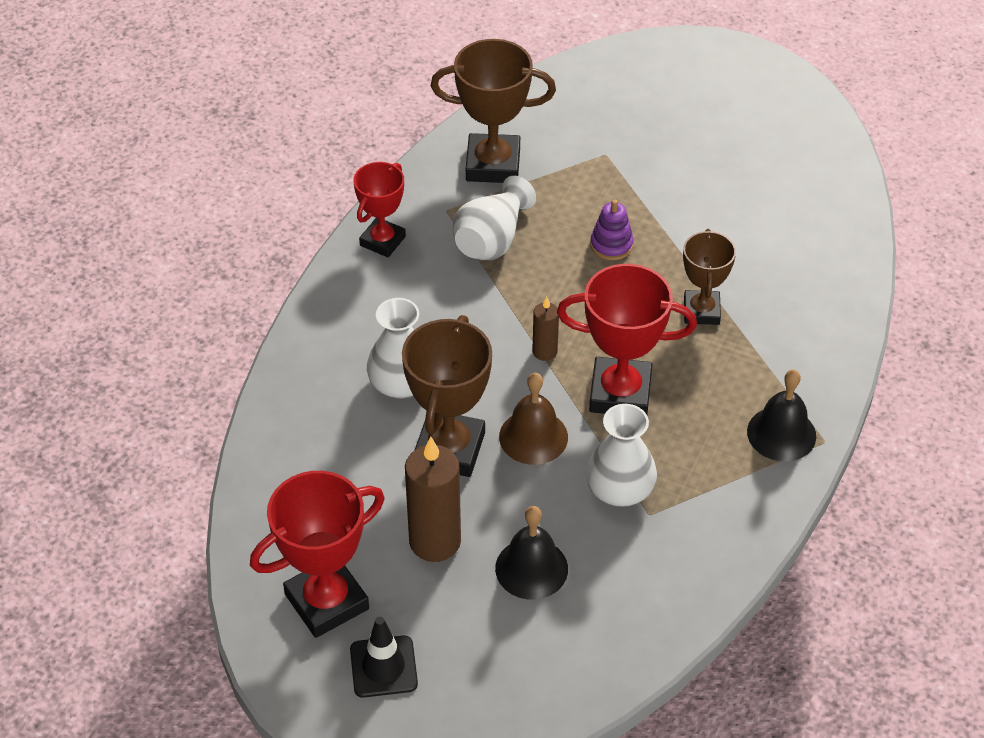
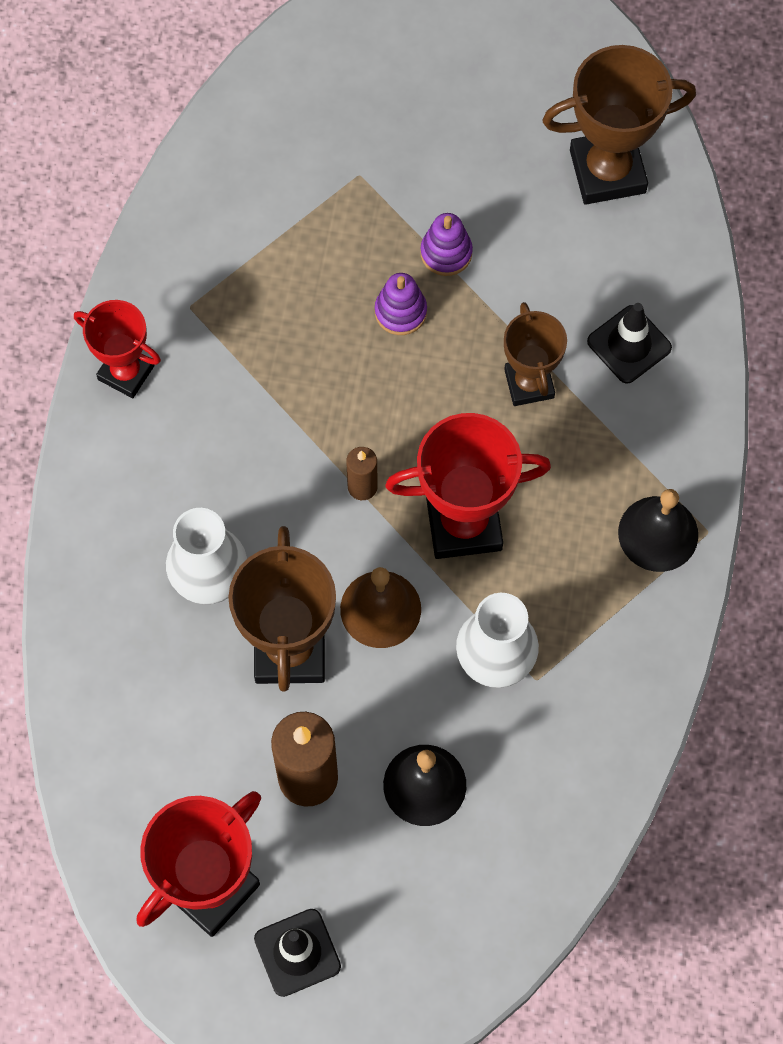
camera: 15 degrees left, 20 degrees up
red trophy [354,162,406,257] -> red trophy turned 75 degrees counterclockwise [74,300,161,398]
brown trophy [431,39,556,183] -> brown trophy moved to [542,45,696,205]
white vase [453,176,536,260] -> none
none -> purple stacking toy [420,213,473,276]
none -> black traffic cone [587,303,672,384]

